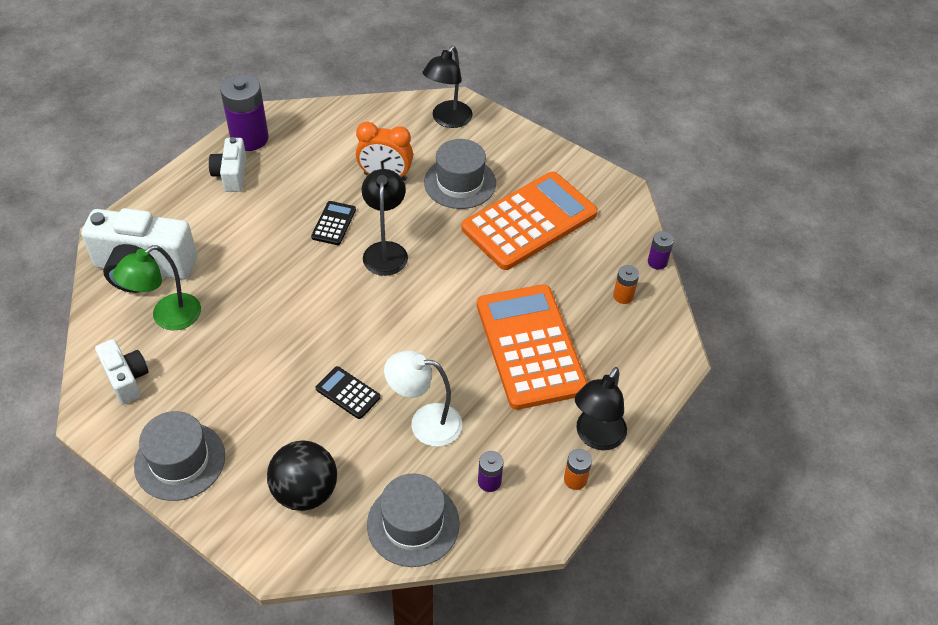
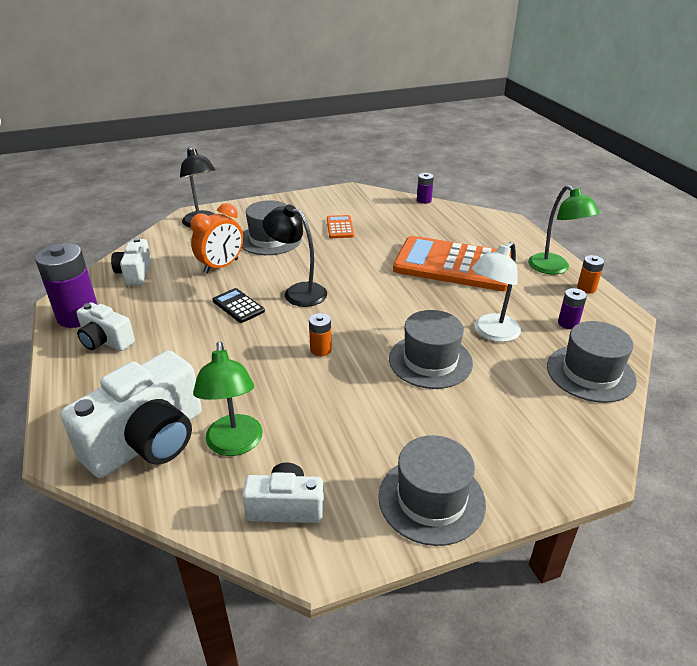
camera: 55 degrees left, 15 degrees down
black ball [267,440,337,511] -> none
black calculator [316,366,381,419] -> grey hat [389,310,473,389]
orange calculator [461,172,598,270] -> orange calculator [327,215,354,238], size x0.42
black lamp [575,367,627,450] -> green lamp [528,185,600,274]
orange battery [613,265,639,304] -> orange battery moved to [309,313,332,356]
none -> white camera [111,238,151,285]

